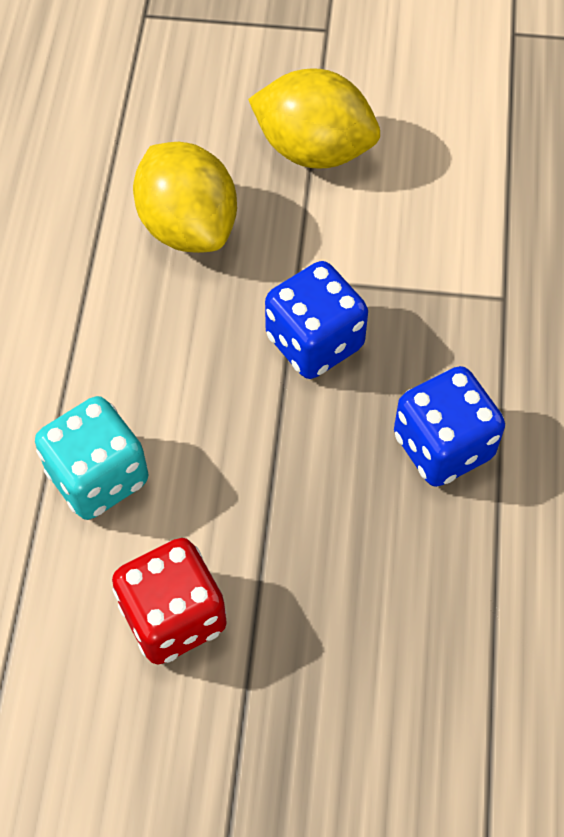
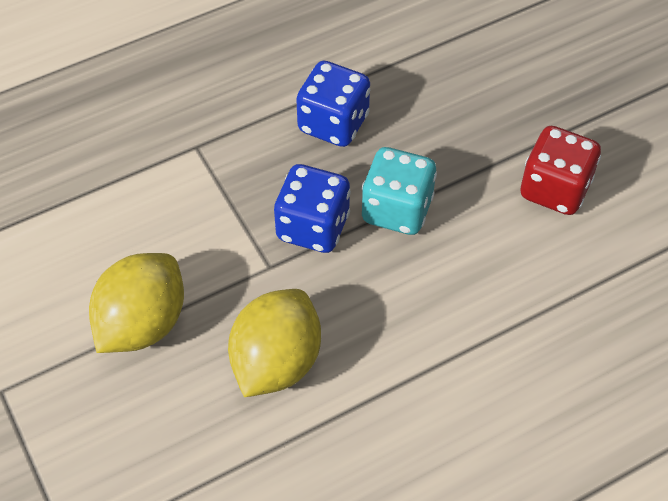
camera: 125 degrees left, 5 degrees down
turquoise dice [35,396,148,520] -> turquoise dice moved to [362,147,437,235]
yellow lemon [248,68,380,169] -> yellow lemon turned 45 degrees clockwise [89,253,184,353]

